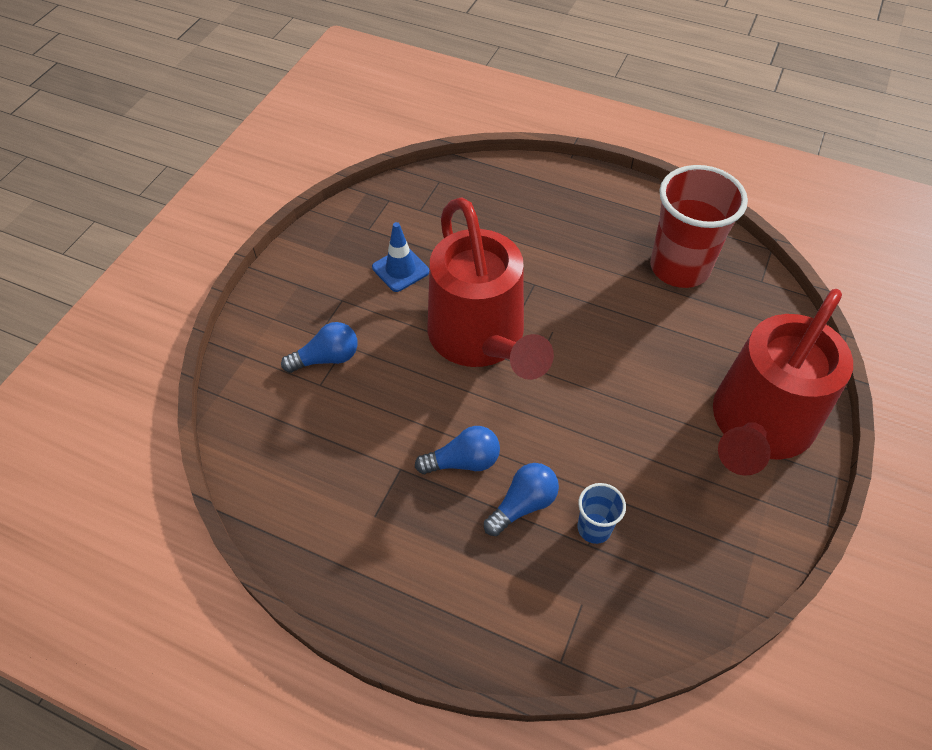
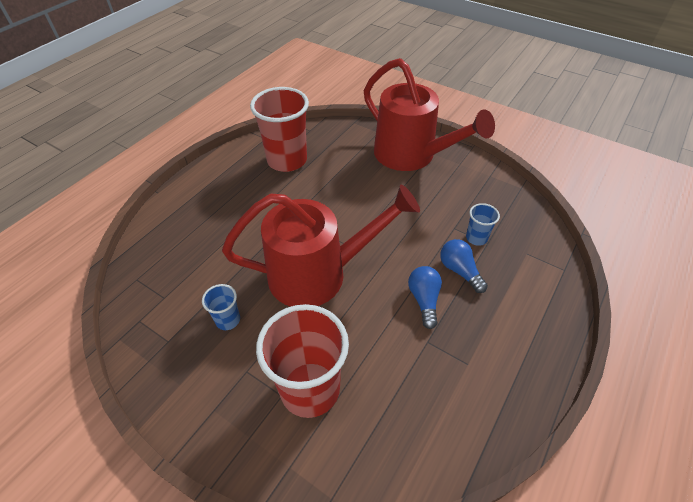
camera: 80 degrees left, 5 degrees down
blue light bulb [281,322,358,373] -> red cup [256,304,349,418]
blue traffic cone [372,222,429,292] -> blue cup [202,284,240,330]

